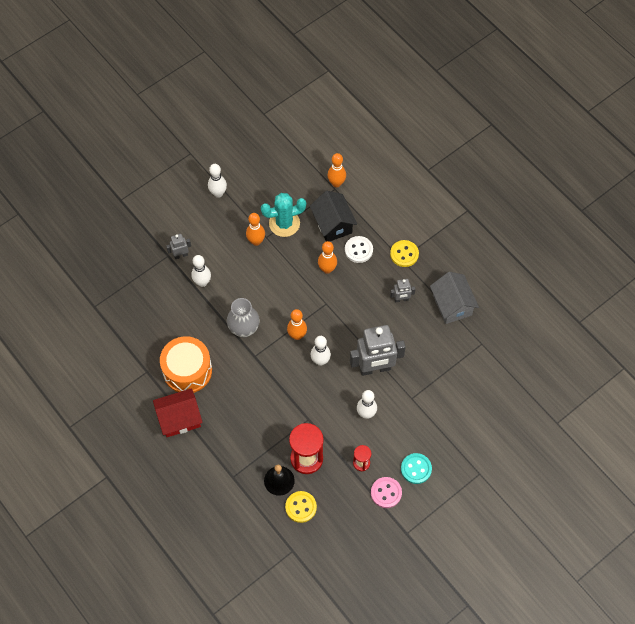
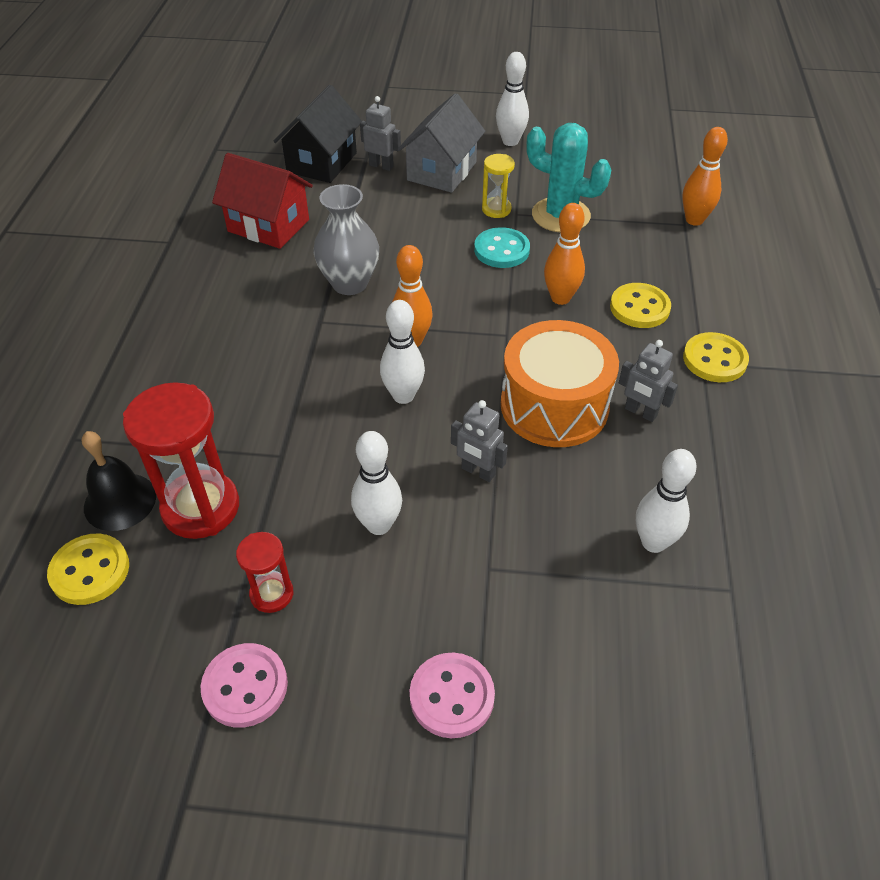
camera: 45 degrees right, 15 degrees down
red house [153,388,203,437] -> red house moved to [212,153,313,249]
orange drum [160,336,212,393] -> orange drum moved to [501,320,619,447]
white bowling pin [191,255,211,287] -> white bowling pin moved to [636,449,697,553]
orange bowling pin [246,213,265,246] -> yellow hourglass [482,154,515,218]
black house [310,191,357,242] -> black house moved to [274,85,362,183]
white button [345,236,373,263] -> yellow button [610,283,671,328]
grey robot [350,325,406,376] -> grey robot [451,400,508,482], size x0.47
turquoise button [401,453,432,484] -> turquoise button moved to [474,227,530,268]
grey house [430,272,479,324] -> grey house moved to [398,93,485,193]
none -> pink button [410,653,495,738]

